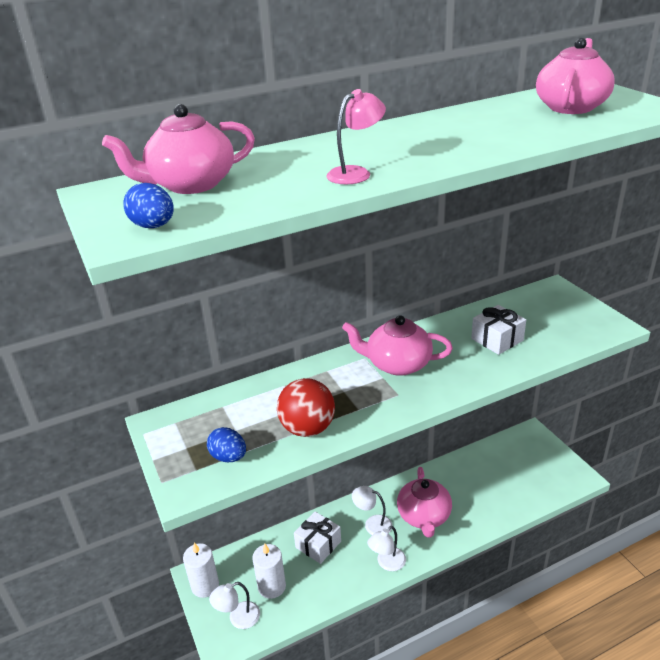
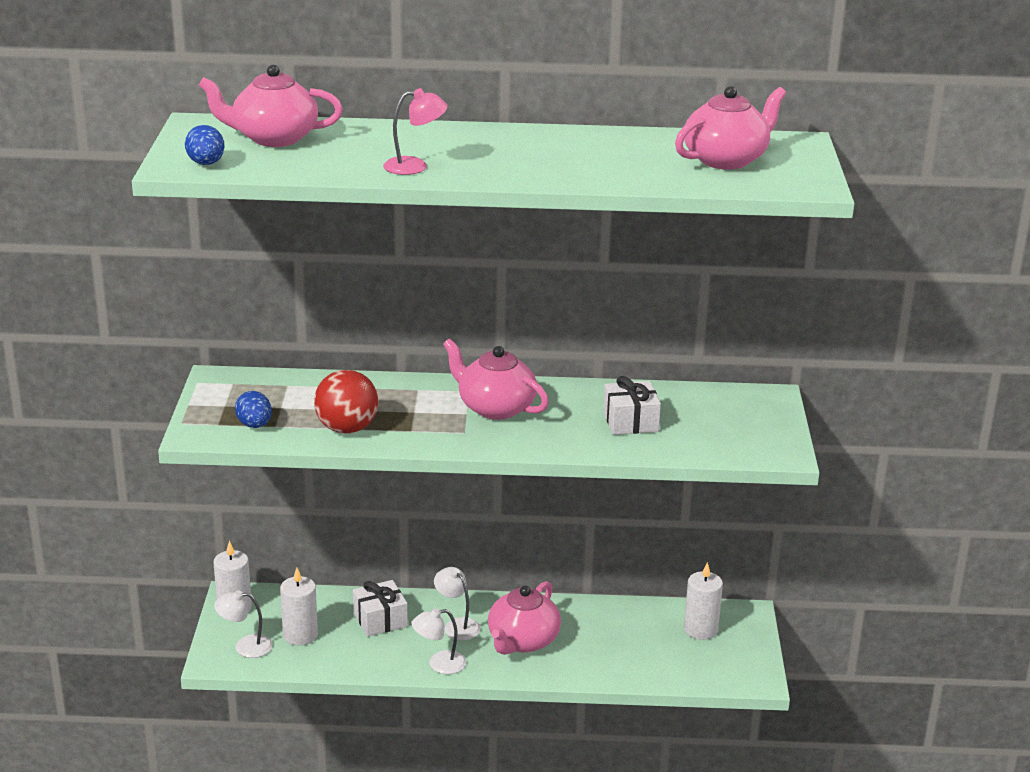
camera: 25 degrees right, 5 degrees down
none -> white candle [684,562,723,640]

